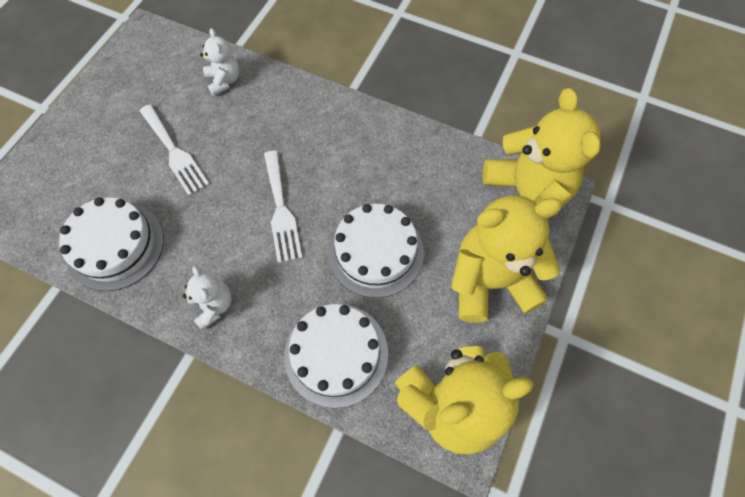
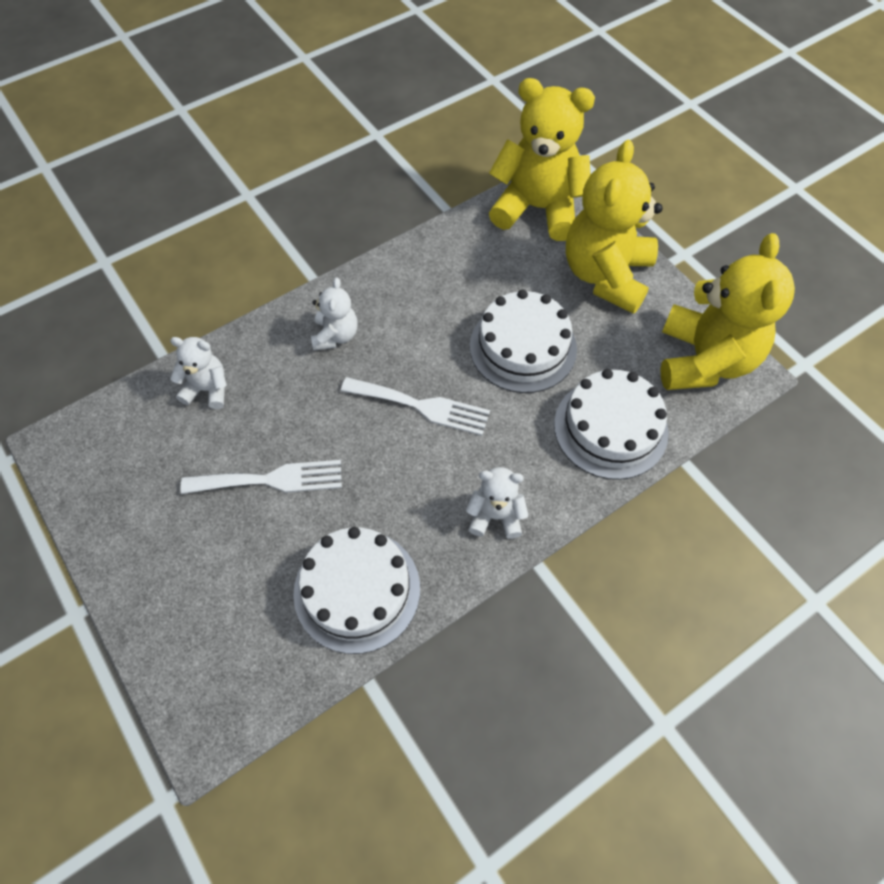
camera: 60 degrees left, 5 degrees down
none -> white teddy bear [311,277,357,351]

